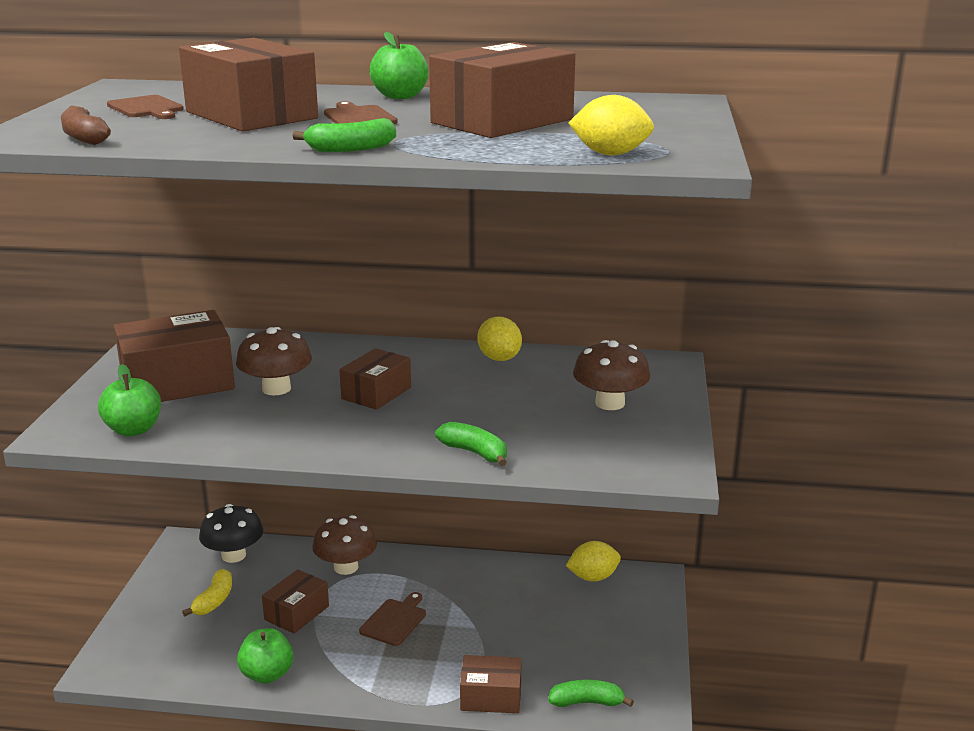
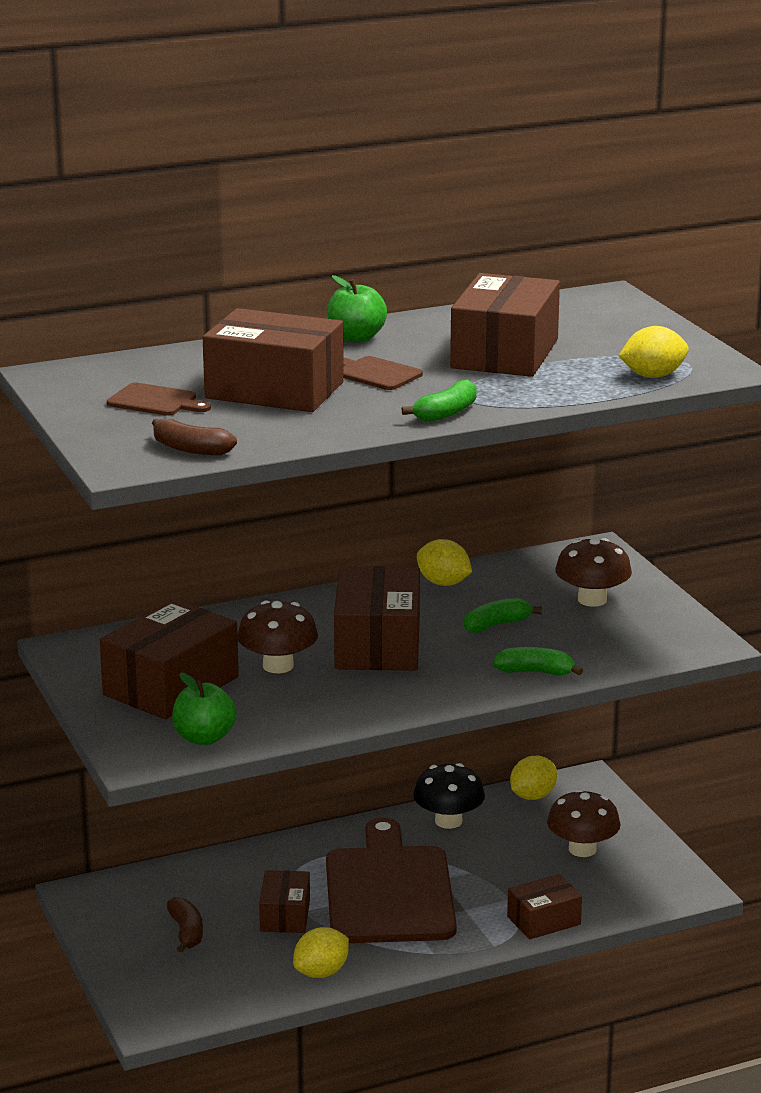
camera: 30 degrees left, 0 degrees up
yellow banana [182,569,232,616] -> brown banana [167,897,203,953]
black mushroom [199,504,263,563] -> black mushroom moved to [413,763,485,829]
green apple [237,628,294,684] -> yellow lemon [293,927,349,978]
brown mushroom [312,515,377,575] -> brown mushroom moved to [547,789,621,857]
brown box [339,348,411,410] -> brown box [334,566,420,671], size x1.75
brown cutting board [359,592,426,646] -> brown cutting board [326,818,457,943], size x2.38
green banana [548,679,634,707] -> green banana moved to [464,598,542,633]

